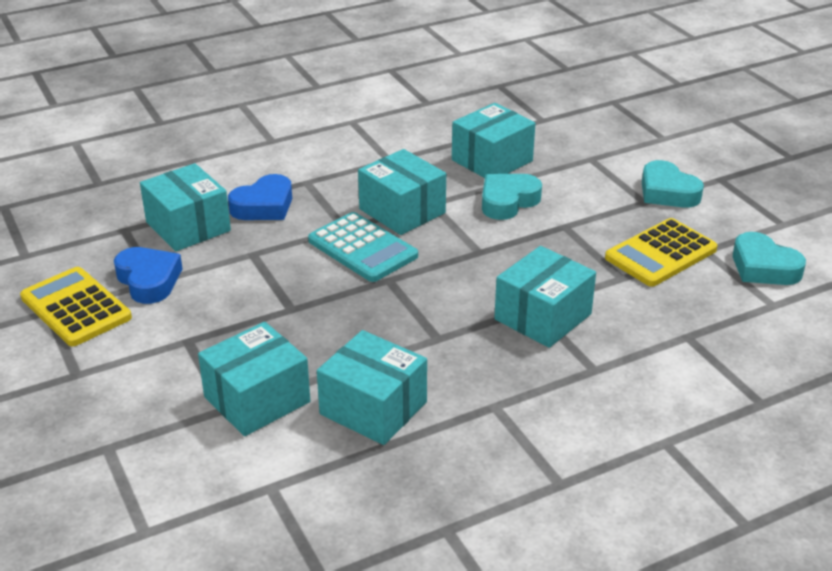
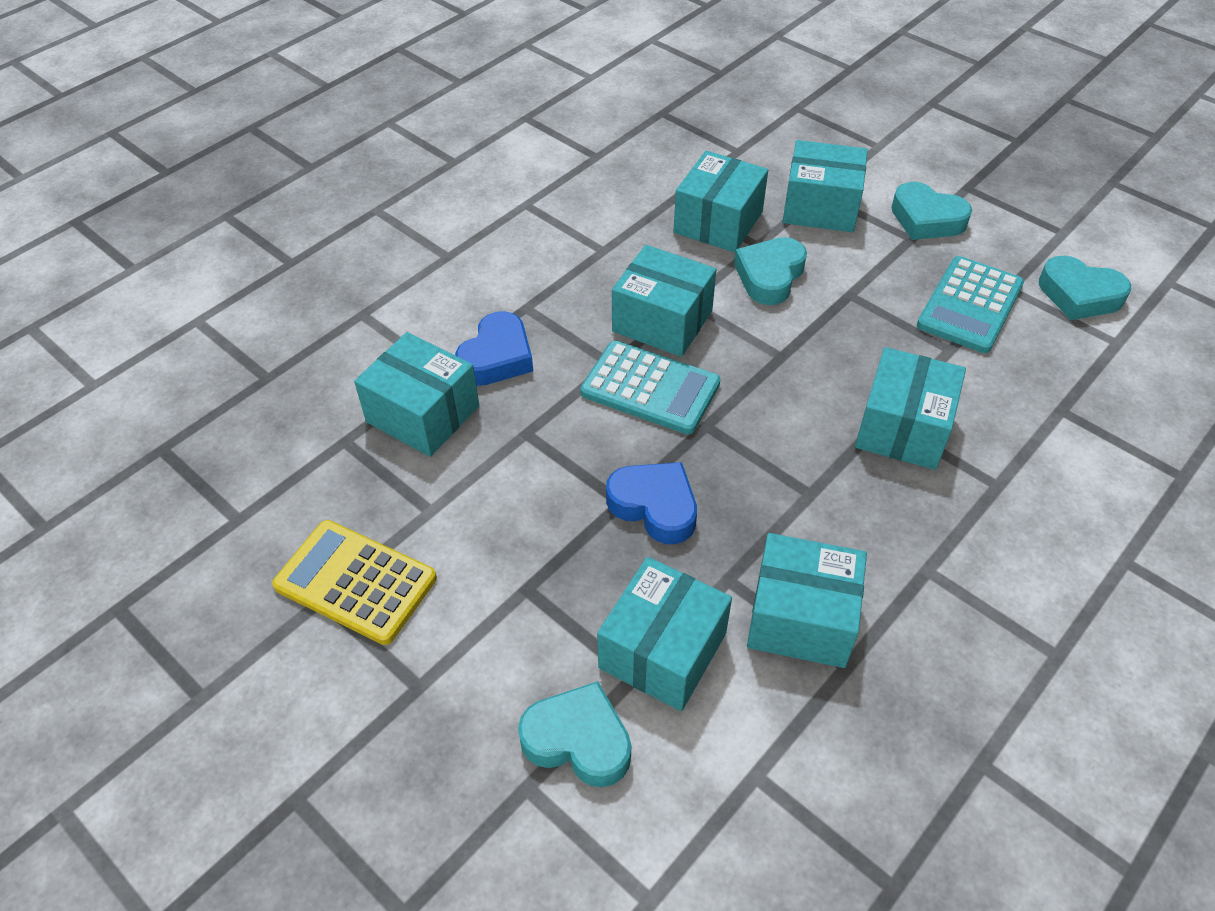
camera: 20 degrees left, 15 degrees up
blue heart [114,247,182,304] -> blue heart moved to [606,462,697,544]
yellow calculator [605,218,718,287] -> turquoise calculator [917,256,1024,353]
none -> turquoise heart [518,681,631,787]
none -> turquoise box [782,140,868,232]

